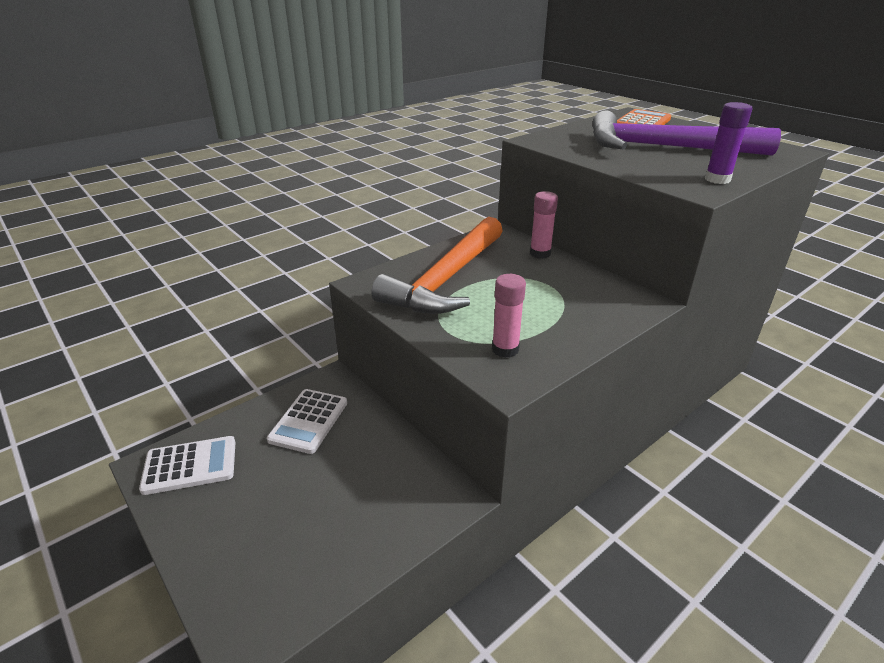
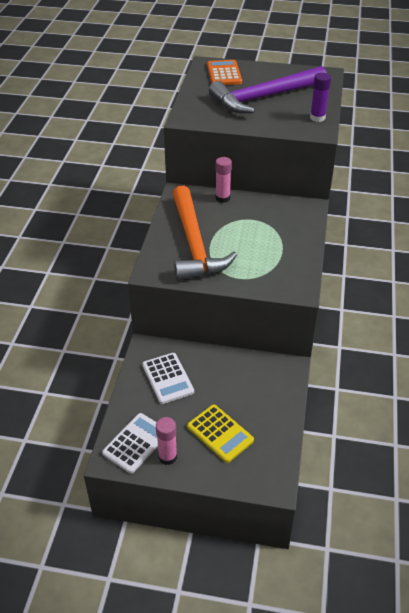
camera: 40 degrees left, 10 degrees up
pink glue stick [492,274,526,358] -> pink glue stick moved to [156,417,177,465]
none -> yellow calculator [187,405,254,463]

